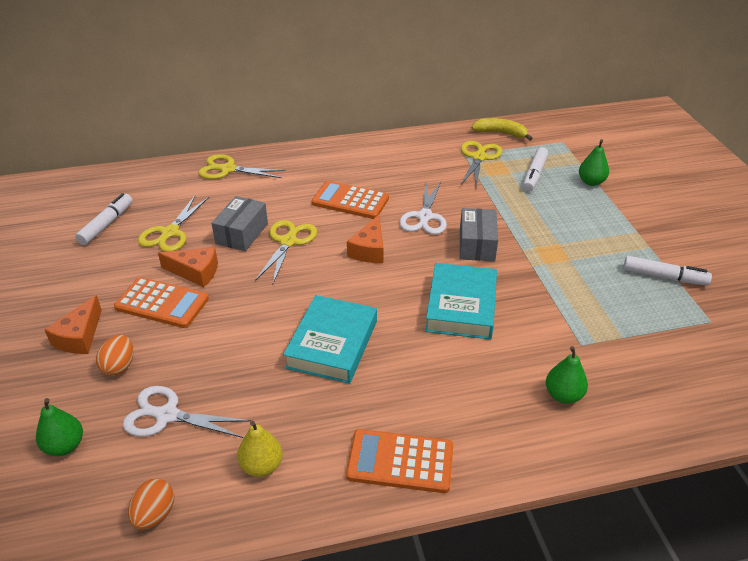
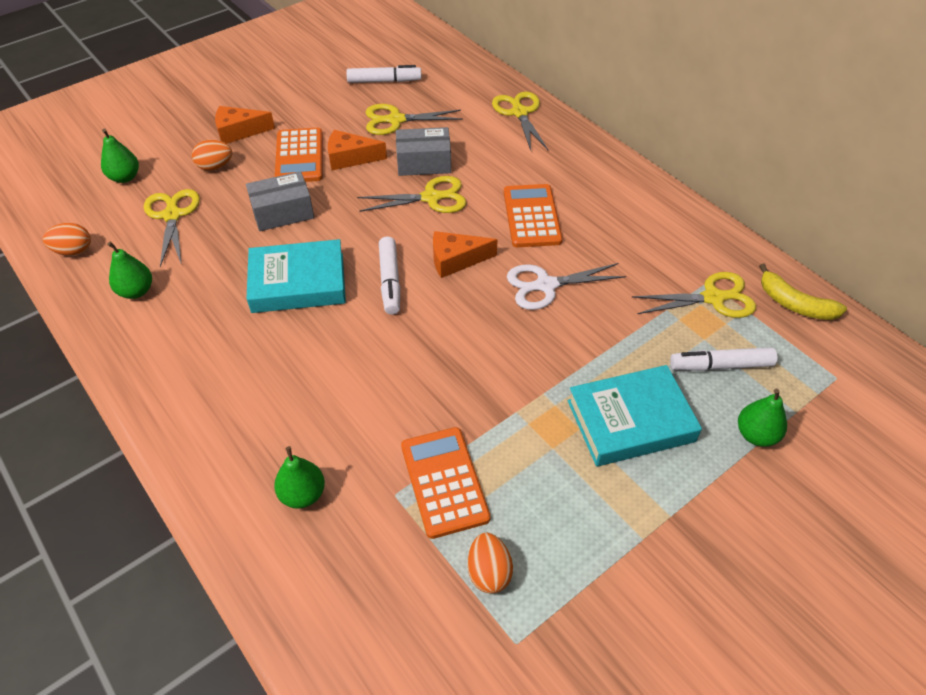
camera: 65 degrees right, 10 degrees up
white scissors [123,386,251,438] -> yellow scissors [144,189,200,267]
orange cheese [158,248,218,287] -> orange cheese turned 105 degrees clockwise [328,130,387,170]
yellow pear [237,421,283,477] -> green pear [107,242,152,299]
orange calculator [346,429,453,493] -> orange calculator moved to [401,427,491,539]
turquoise book [425,263,497,340] -> turquoise book moved to [568,365,702,466]
grey box [460,208,498,261] -> grey box moved to [246,171,314,231]
yellow banana [471,118,533,141] -> yellow banana turned 135 degrees clockwise [759,263,847,320]
white marker [623,256,712,286] -> white marker moved to [379,236,400,315]
none -> orange egg [468,533,513,594]

